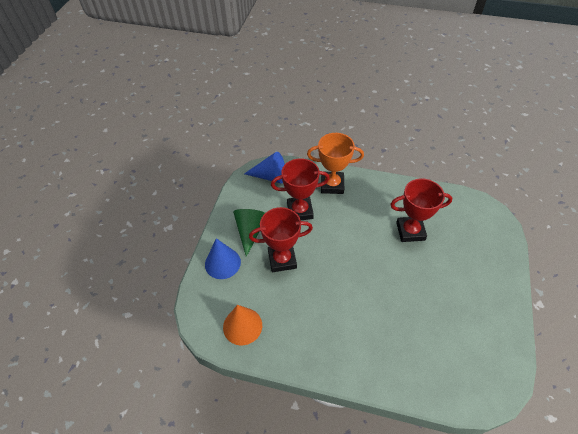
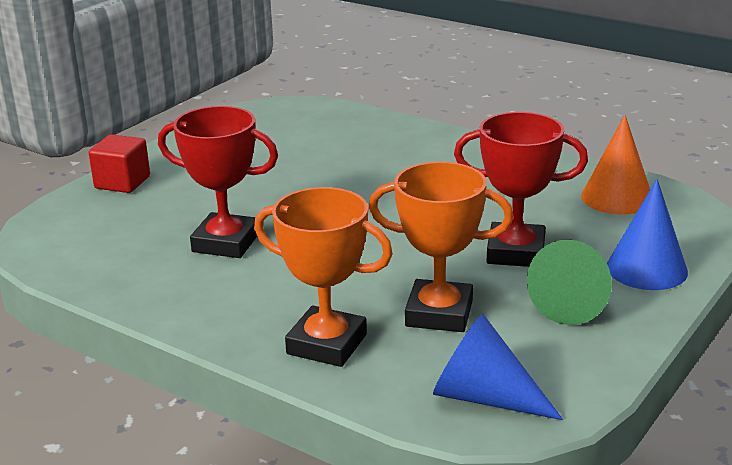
camera: 160 degrees left, 25 degrees down
red trophy [271,158,330,220] -> orange trophy [369,162,513,332]
none -> red cube [89,134,150,193]

